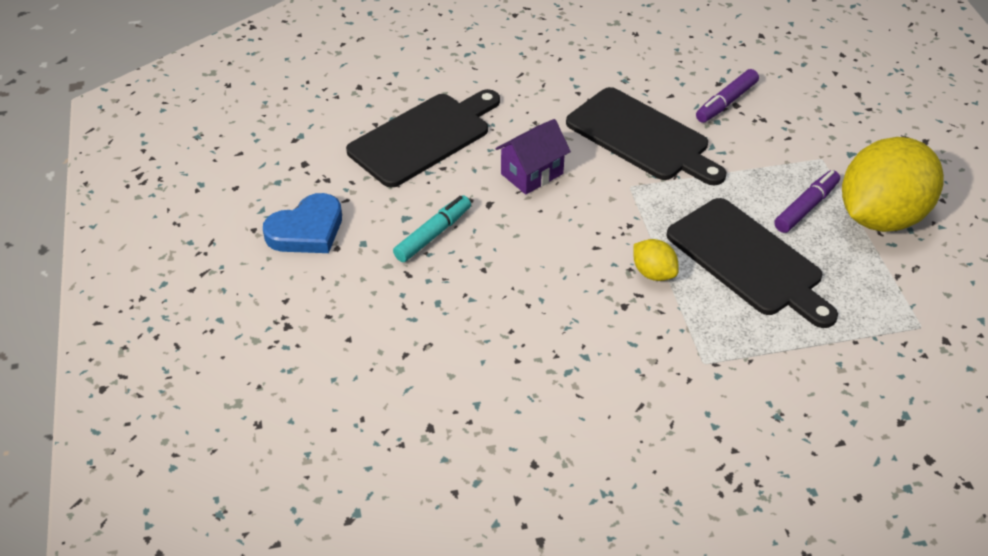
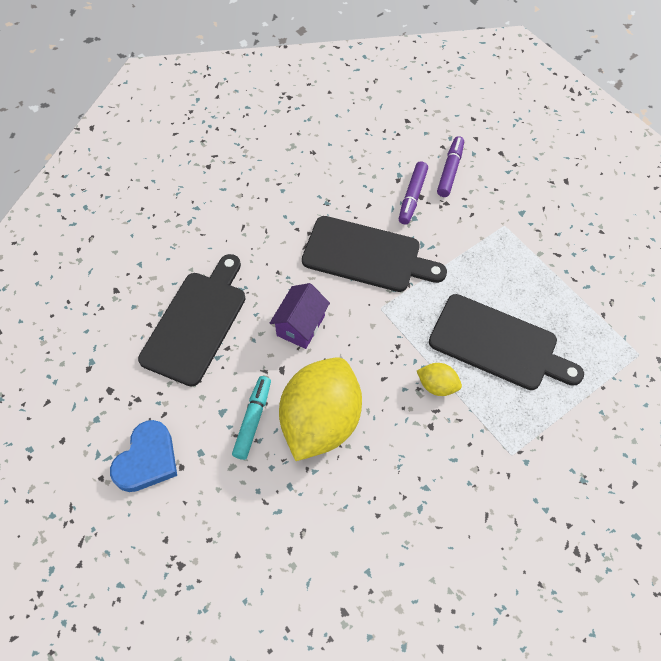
camera: 25 degrees left, 15 degrees up
purple marker [774,170,840,233] -> purple marker moved to [437,136,464,197]
yellow lemon [842,137,944,232] -> yellow lemon moved to [279,357,362,461]

